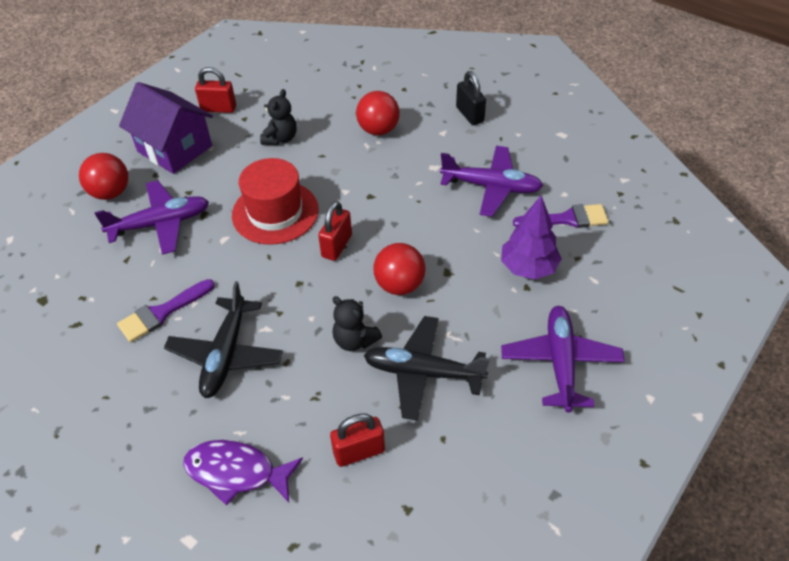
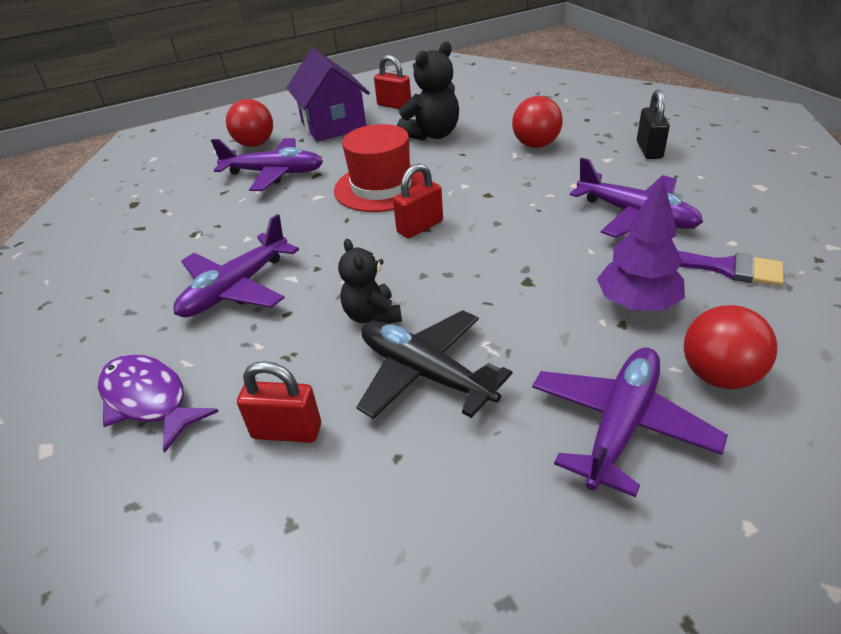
camera: 30 degrees right, 10 degrees down
purple brush [117,279,215,342] -> none
black plane [164,281,283,398] -> purple plane [174,214,299,318]
black teddy bear [260,89,297,145] -> black teddy bear [397,41,459,141], size x1.52
red ball [373,243,426,295] -> red ball moved to [684,305,777,389]

